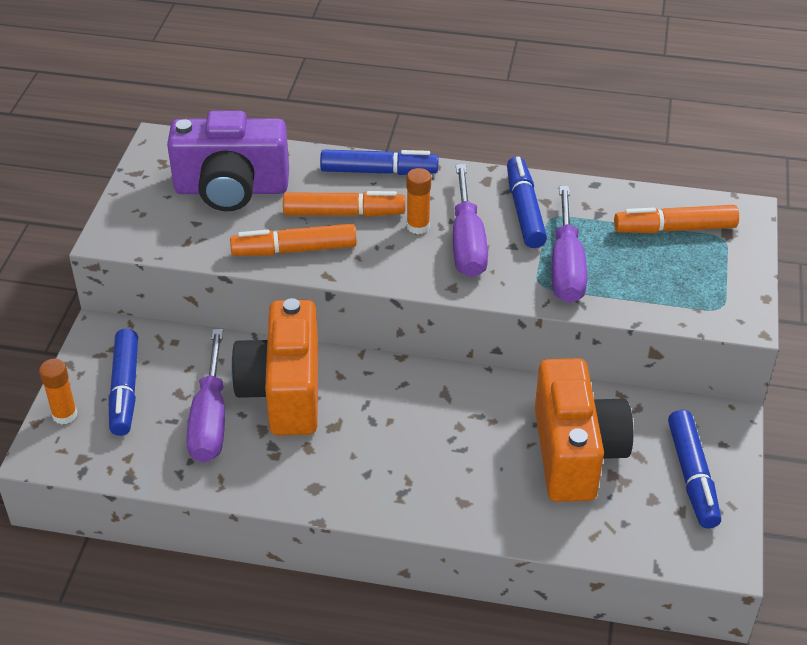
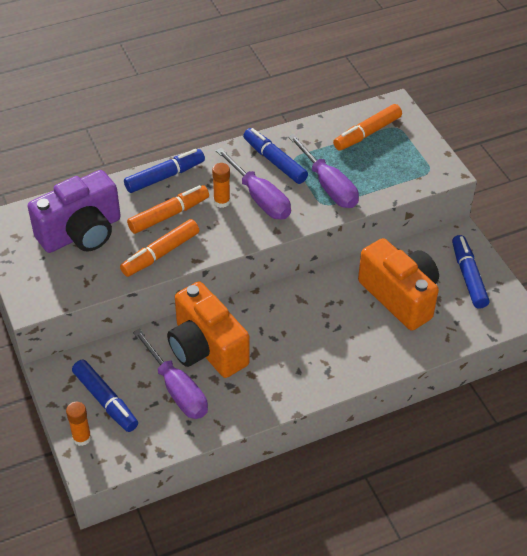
camera: 35 degrees left, 5 degrees up
blue marker [668,410,721,528] -> blue marker turned 150 degrees counterclockwise [452,235,490,309]

